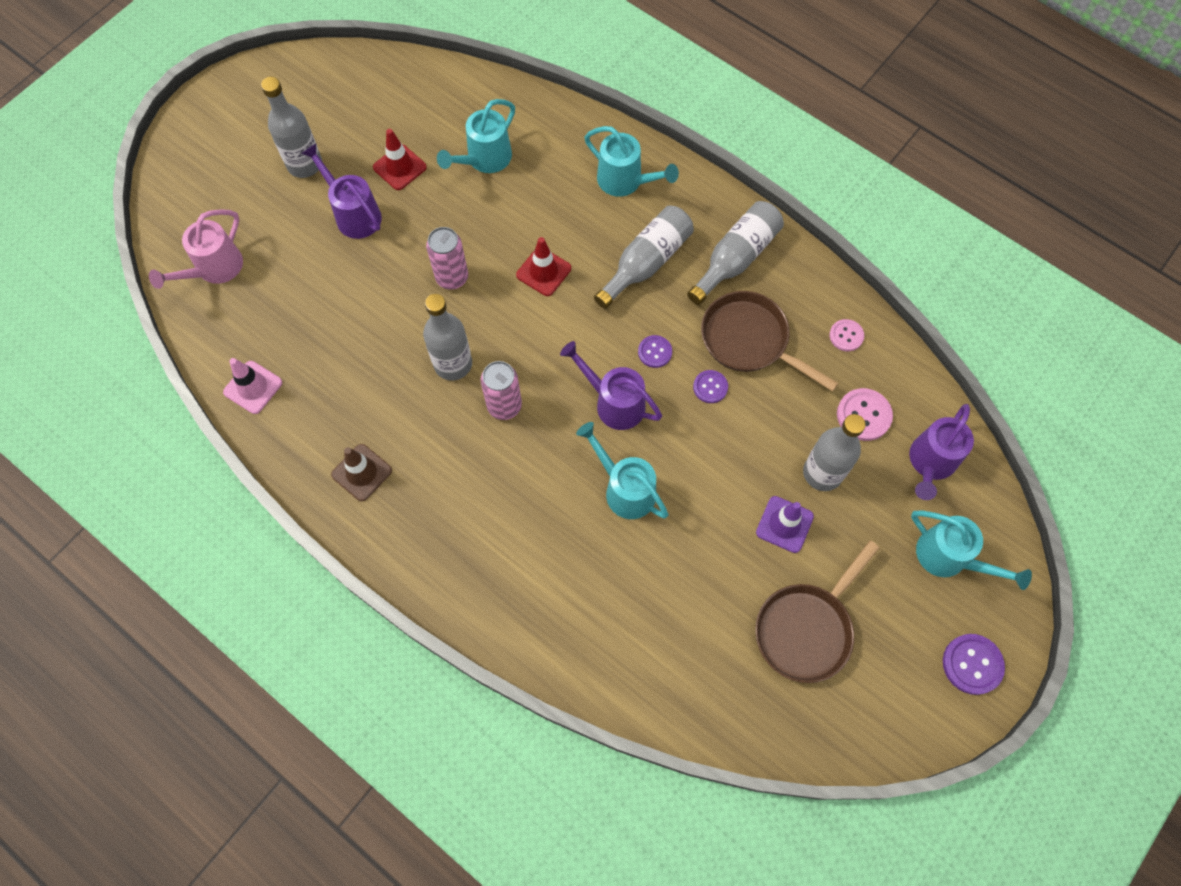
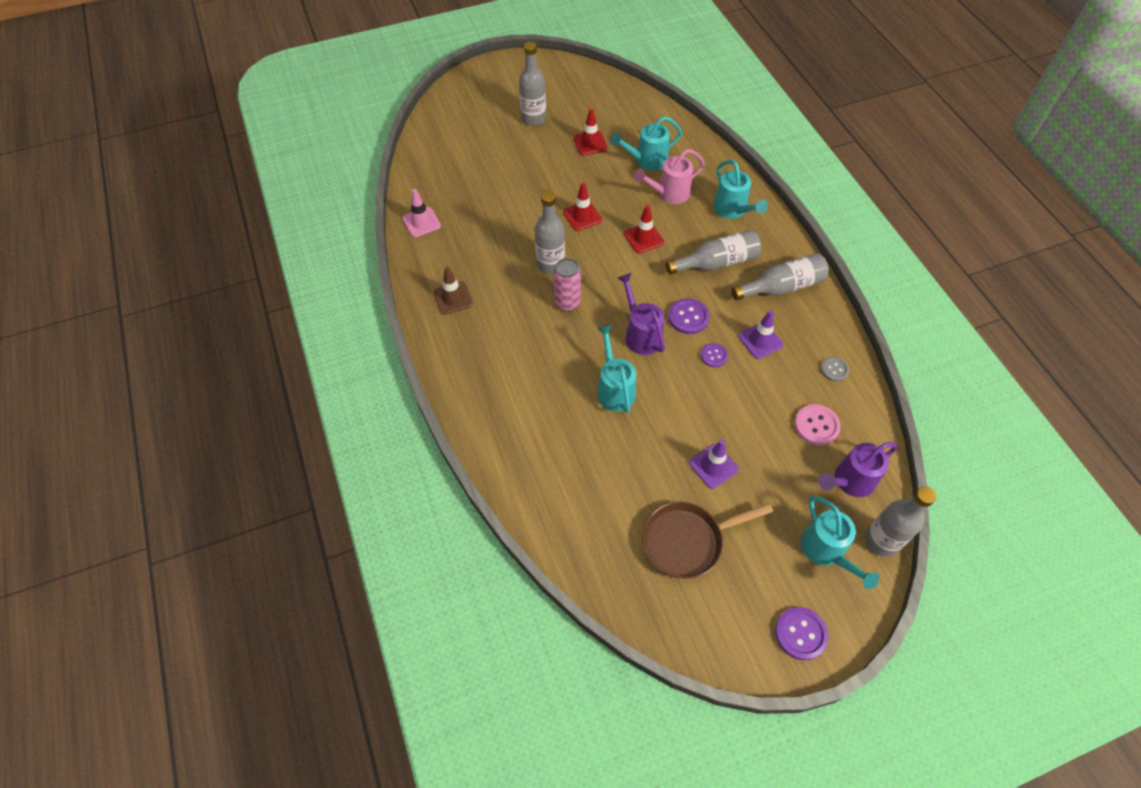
camera: 30 degrees right, 10 degrees down
pink watering can [149,209,243,289] -> pink watering can moved to [634,149,705,204]
purple watering can [301,143,382,239] -> none
pink can [426,227,468,290] -> red traffic cone [563,183,602,231]
purple button [638,335,672,368] -> purple button [668,298,710,334], size x1.55
brown pan [701,291,839,392] -> purple traffic cone [738,310,783,359]
grey bottle [803,414,866,491] -> grey bottle moved to [865,487,936,557]
pink button [829,319,864,351] -> grey button [821,357,849,382]

